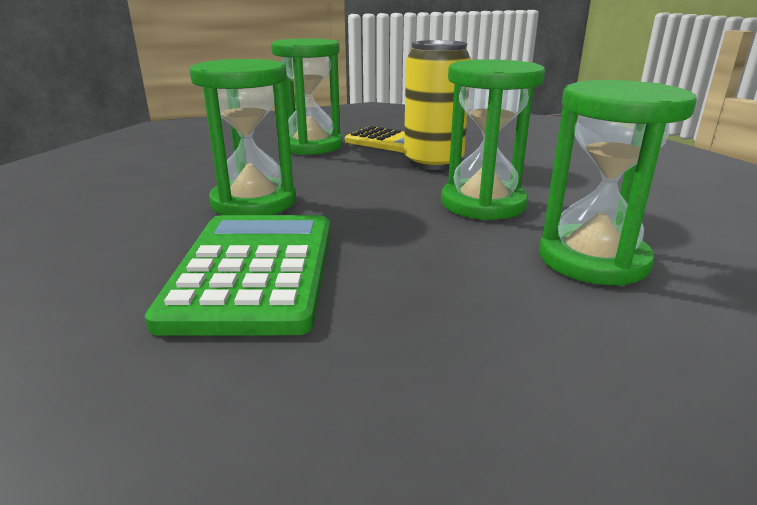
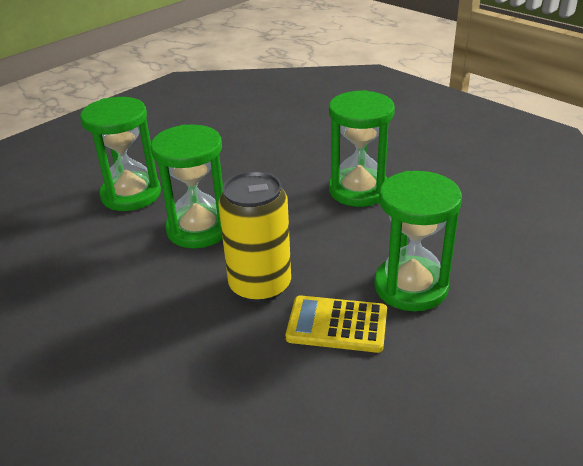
camera: 160 degrees right, 10 degrees up
green calculator [145,215,331,336] -> none

